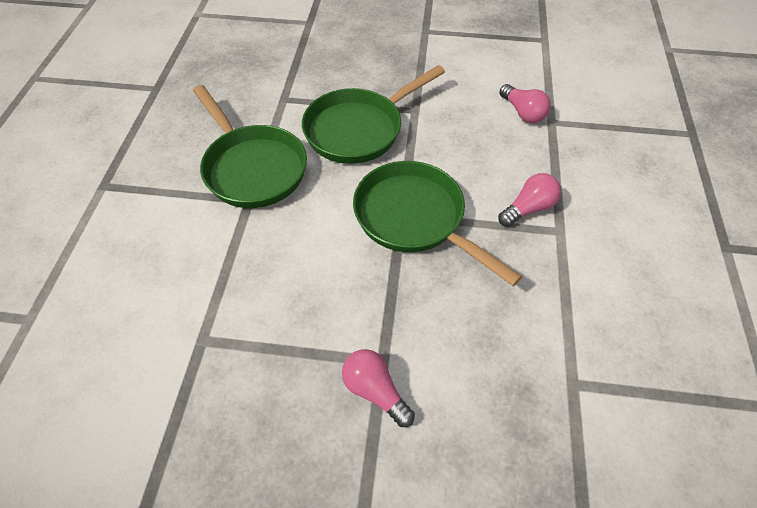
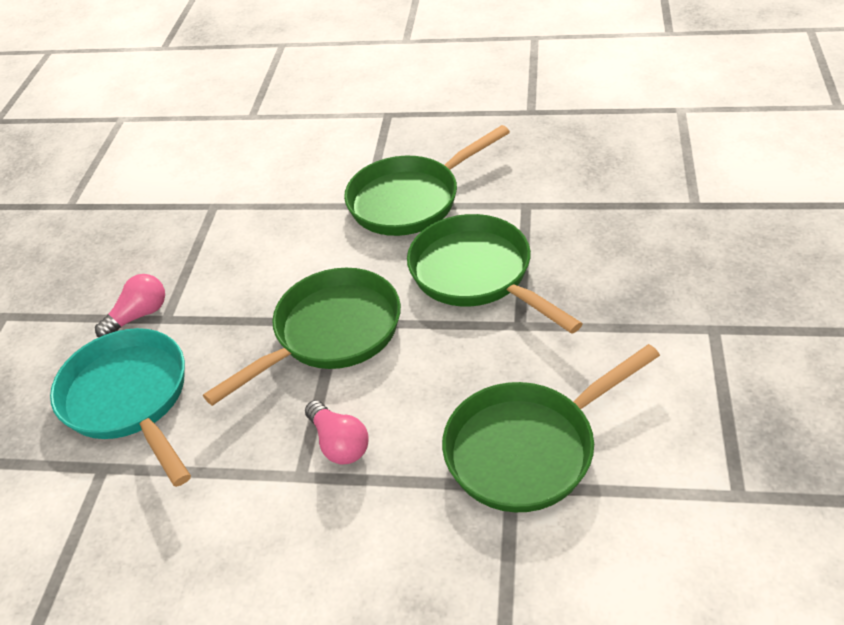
camera: 95 degrees right, 10 degrees down
pink light bulb [499,84,551,123] -> green pan [442,344,660,512]
none -> turquoise pan [50,328,191,487]

